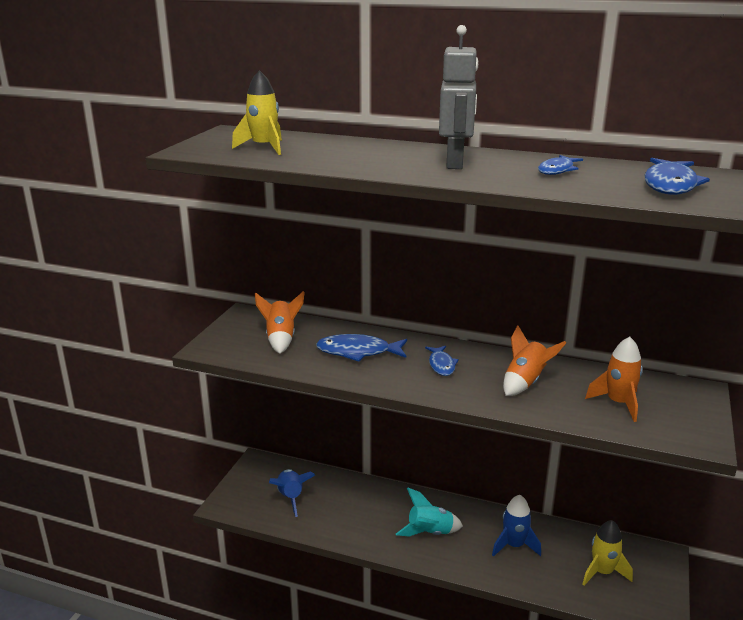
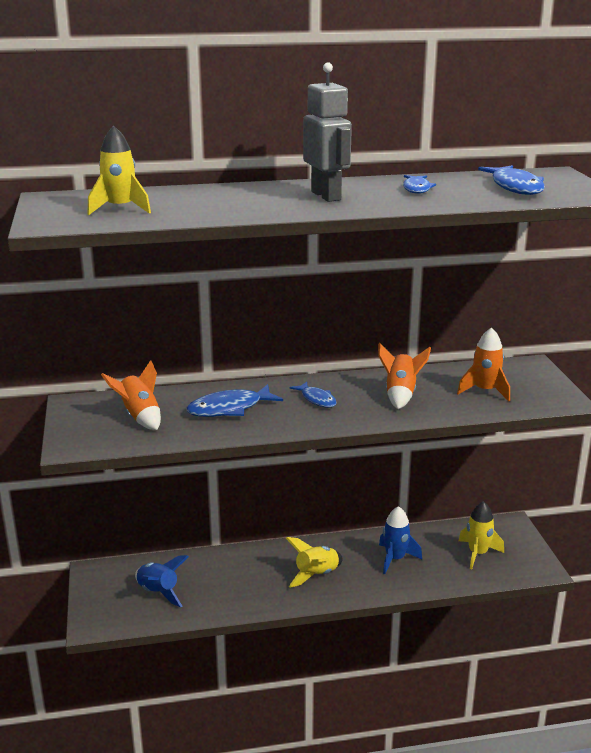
camera: 30 degrees left, 0 degrees up
turquoise rocket [396,488,463,537] -> yellow rocket [286,537,343,588]

